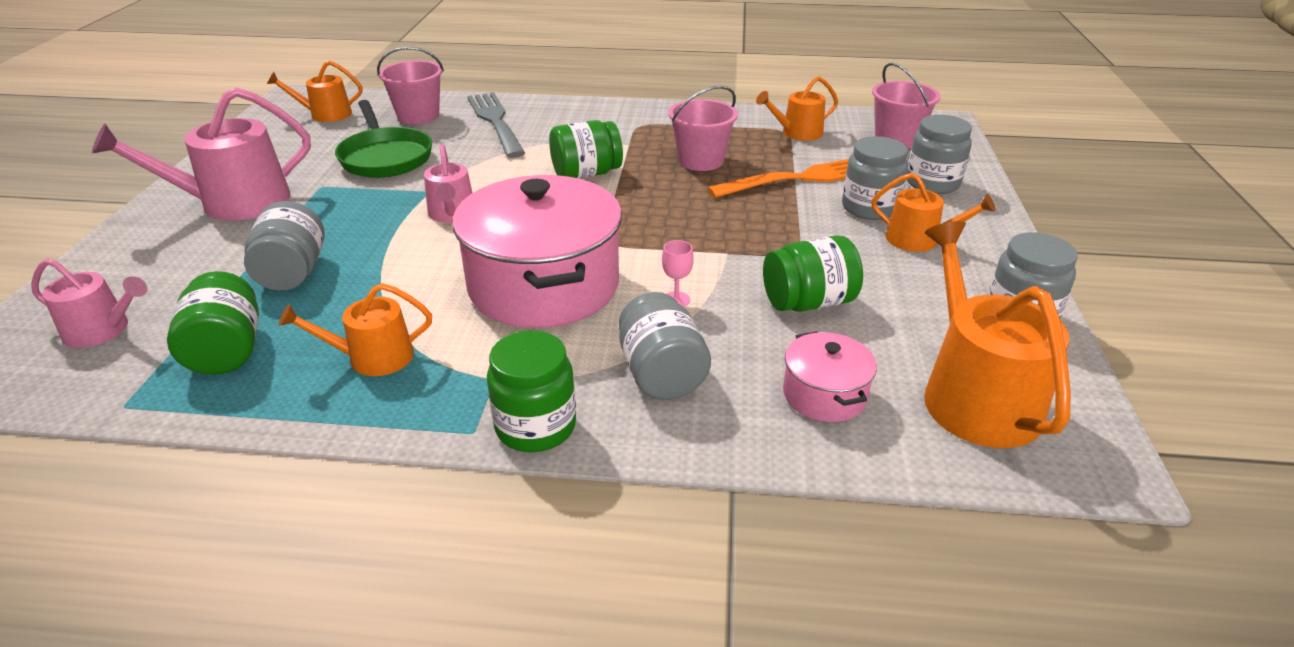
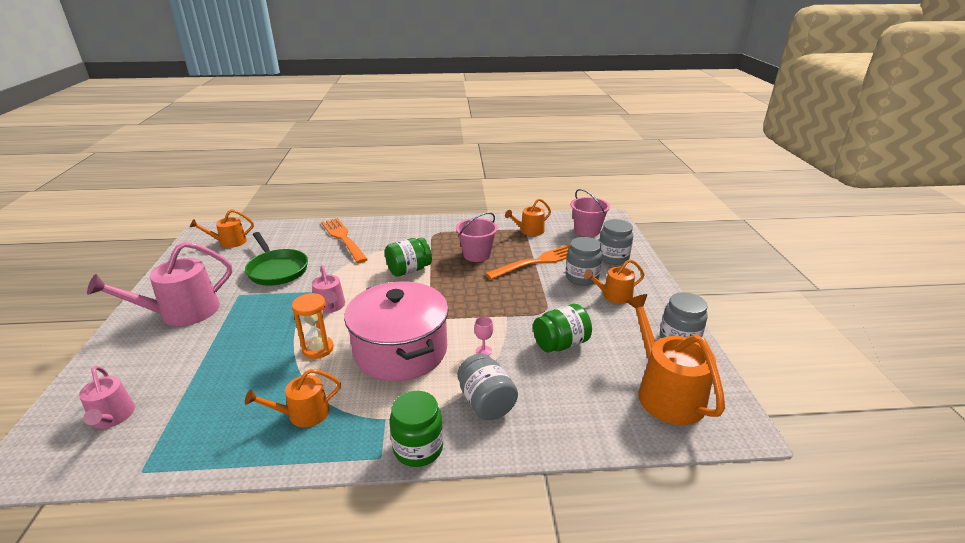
camera: 10 degrees left, 5 degrees down
pink watering can [31,258,147,348] -> pink watering can turned 60 degrees clockwise [79,366,135,429]
green jar [167,271,259,375] -> none
grey jar [244,201,325,291] -> none
pink bucket [377,47,444,124] -> none
grey fork [468,92,525,158] -> orange fork [321,218,368,263]
pink pot [783,331,877,422] -> none
orange watering can [871,173,995,252] -> orange watering can turned 150 degrees clockwise [584,259,645,304]
none -> orange hourglass [292,293,334,359]

